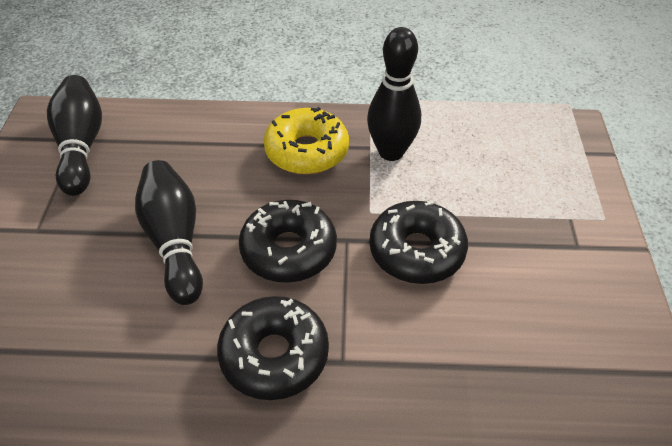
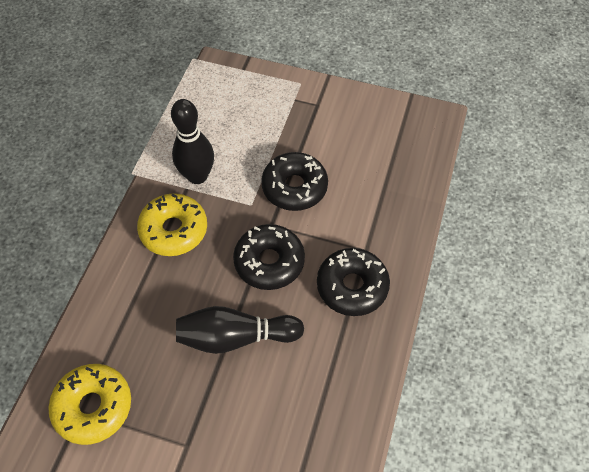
camera: 75 degrees left, 10 degrees up
black bowling pin [47,75,102,196] -> yellow donut [49,364,131,445]

